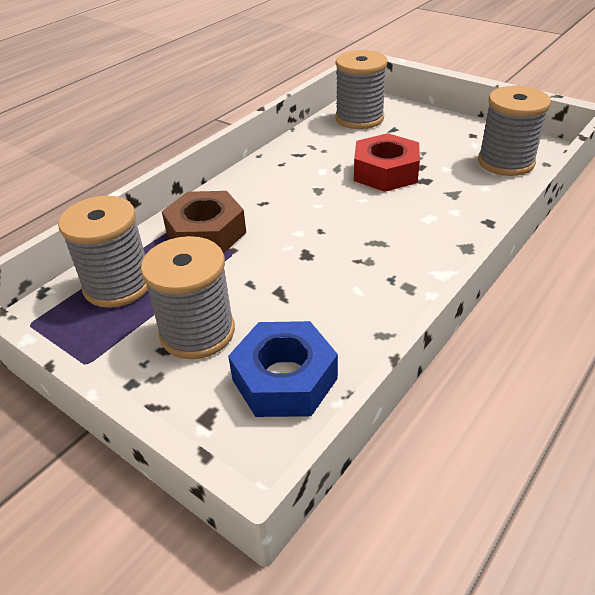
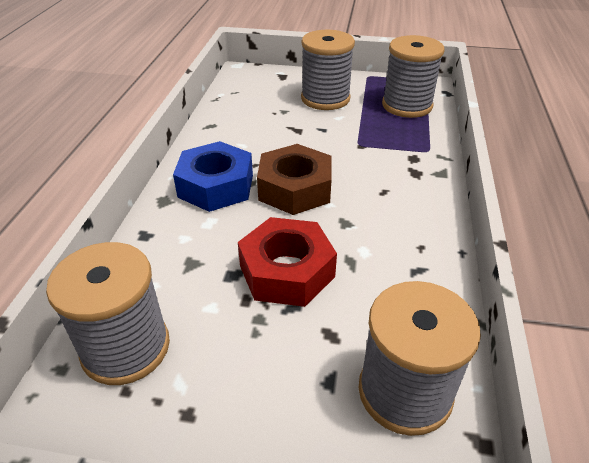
camera: 150 degrees right, 0 degrees up
brown nut [162,191,246,254] -> brown nut moved to [257,144,332,215]
blue nut [228,321,338,417] -> blue nut moved to [173,141,253,212]

